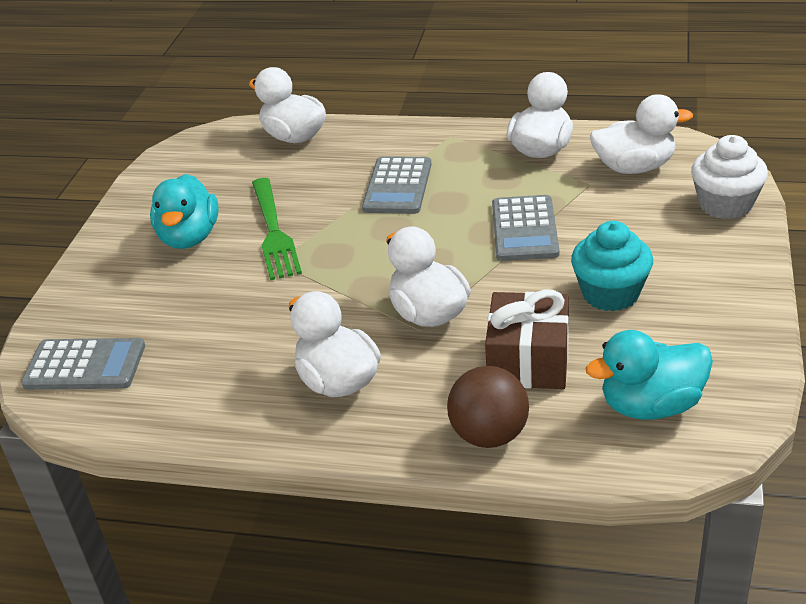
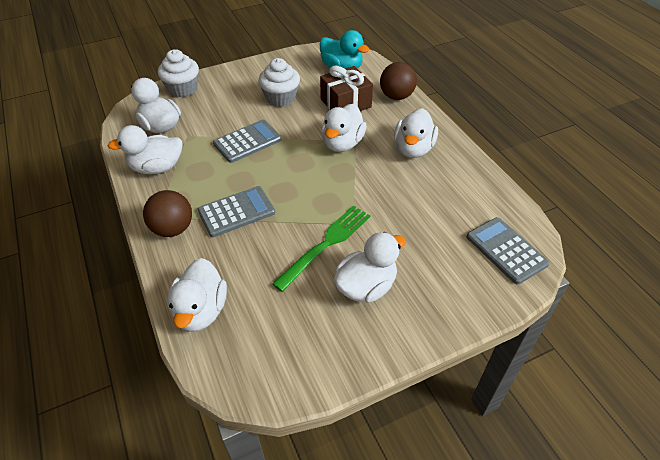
camera: 130 degrees left, 10 degrees up
turquoise duck [150,174,219,249] -> white duck [334,232,406,303]
turquoise cupcake [571,221,653,311] -> white cupcake [259,58,300,107]
none -> brown ball [143,190,192,237]

